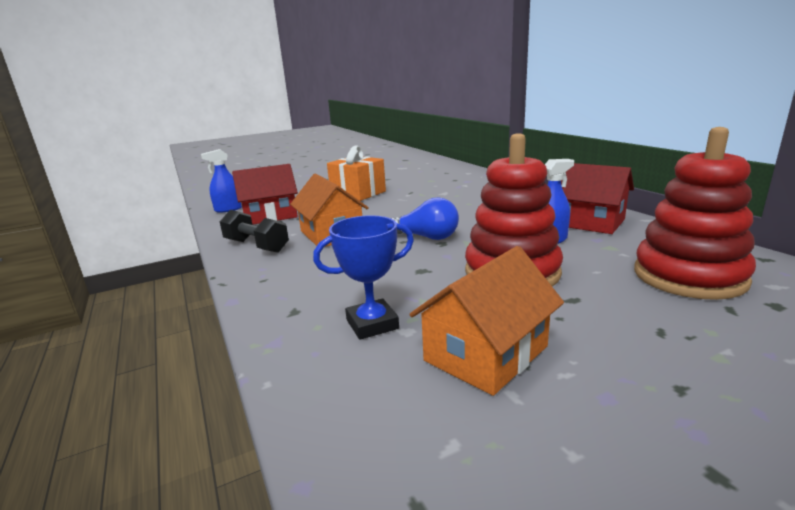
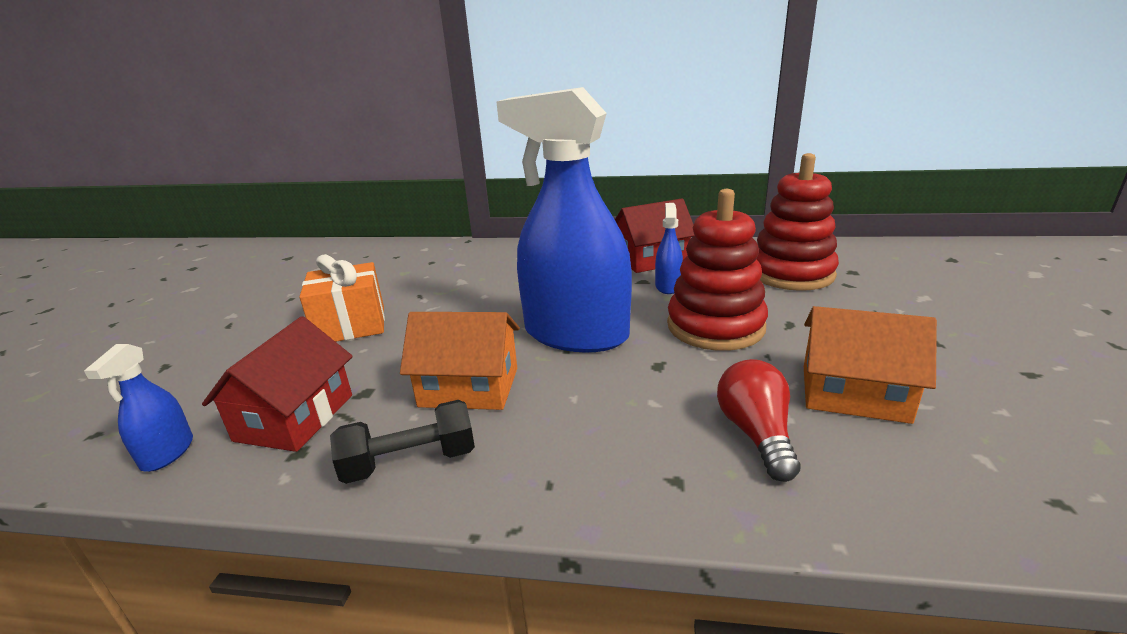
camera: 55 degrees left, 5 degrees up
blue trophy [313,215,414,340] -> red light bulb [717,359,800,482]
blue light bulb [392,197,459,240] -> blue spray bottle [497,87,632,352]
orange house [409,246,564,396] -> orange house turned 60 degrees counterclockwise [804,306,937,424]

